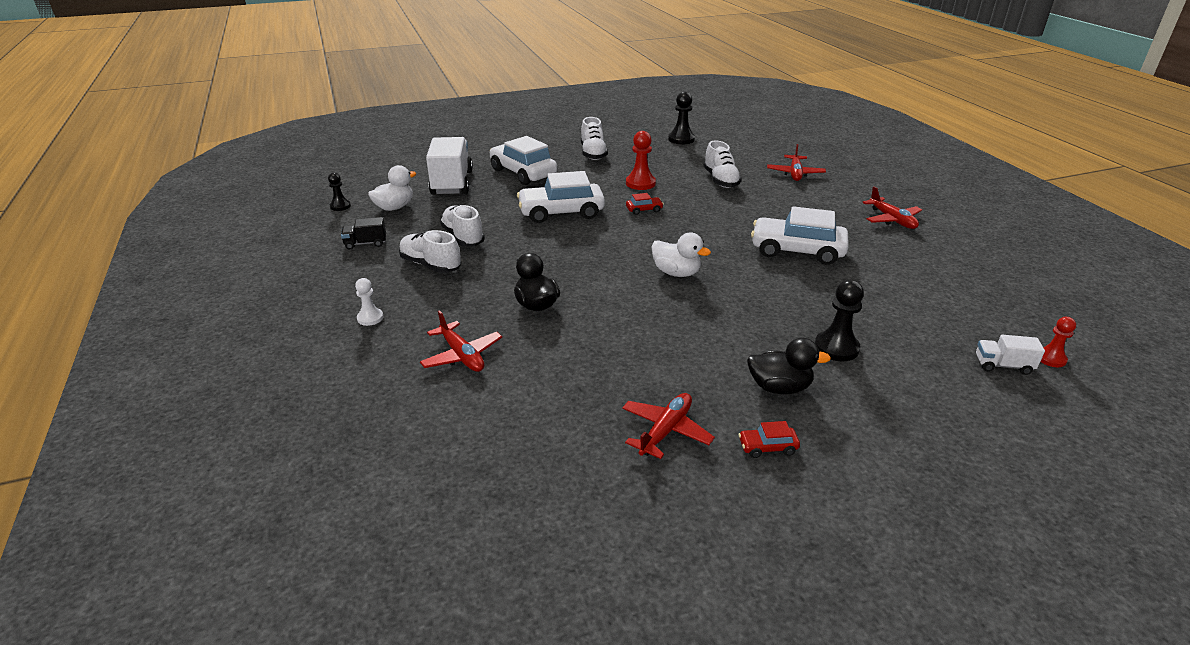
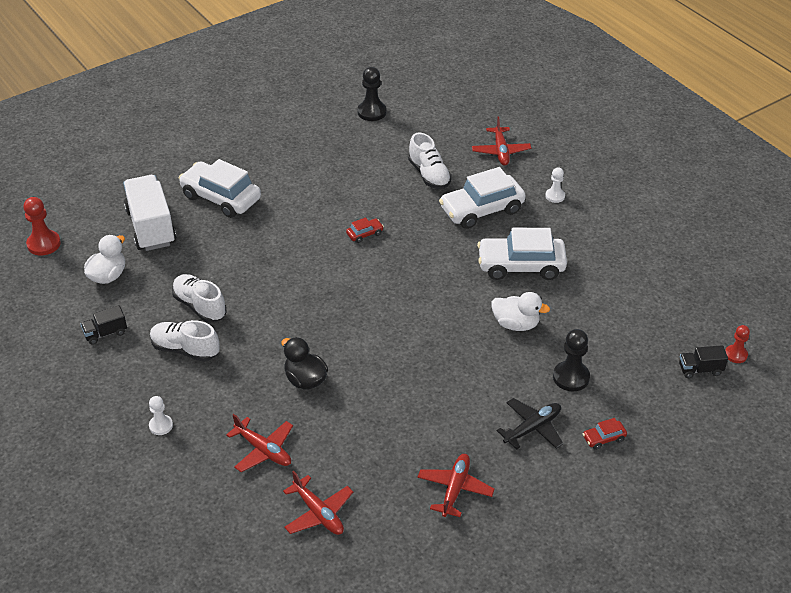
camera: 15 degrees left, 10 degrees up
black pawn [328,173,351,211] -> none
white car [517,171,605,223] -> white car moved to [439,167,526,229]
white shoe [581,117,608,160] -> none
red pawn [626,131,656,190] -> red pawn moved to [23,197,61,255]
white duck [651,233,711,277] -> white duck moved to [491,292,550,331]
red car [738,421,800,458] -> red car moved to [583,418,627,450]
black duck [747,338,831,394] -> black plane [497,398,563,450]
red plane [862,186,922,229] -> red plane moved to [283,471,353,535]
white truck [976,335,1045,375] -> black truck [679,345,728,378]
none -> white pawn [545,168,565,203]

